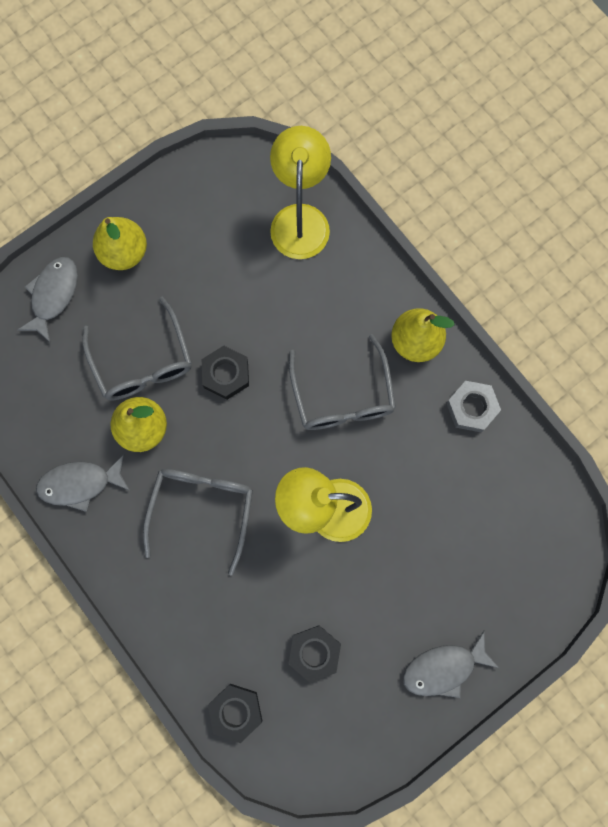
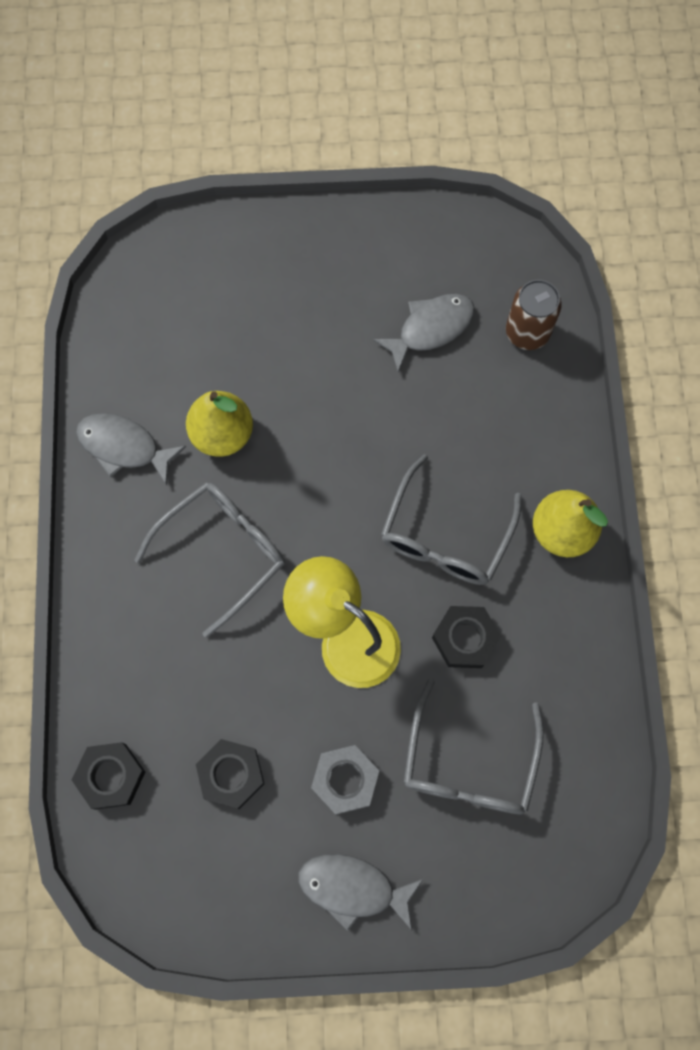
camera: 35 degrees right, 5 degrees down
grey fish [17,257,78,343] -> grey fish moved to [373,294,475,373]
grey glasses [83,297,192,400] -> grey glasses moved to [404,678,544,814]
yellow pear [93,217,147,270] -> none
black nut [202,346,249,400] -> black nut moved to [432,606,501,668]
yellow lamp [270,126,331,259] -> brown can [506,280,562,350]
grey nut [446,381,501,433] -> grey nut moved to [311,745,379,815]

